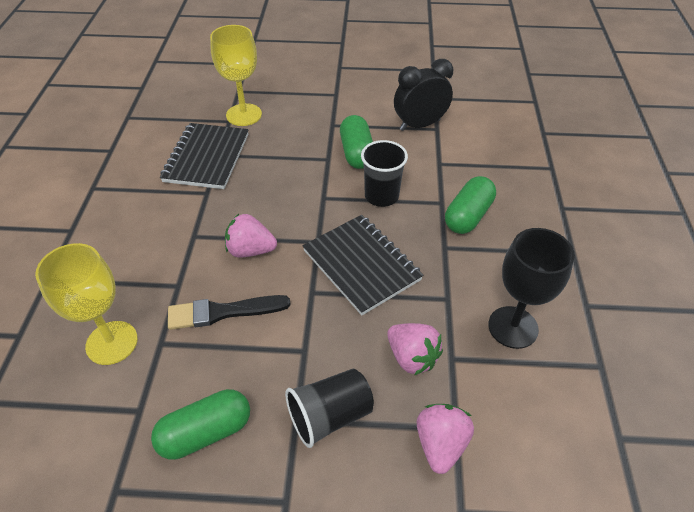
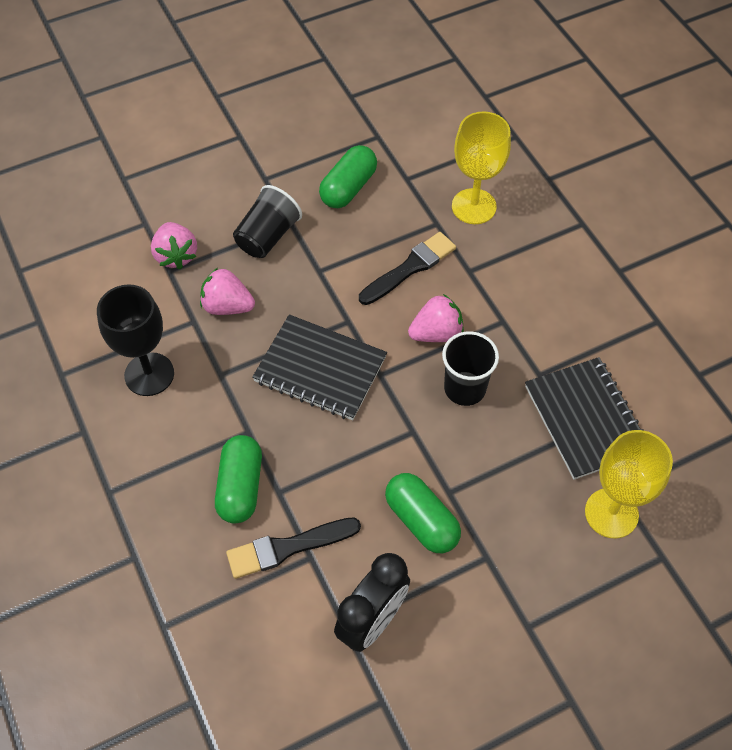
camera: 150 degrees right, 10 degrees up
black cup [361,140,408,207] -> black cup moved to [442,331,499,406]
none -> black brush [226,517,361,579]

